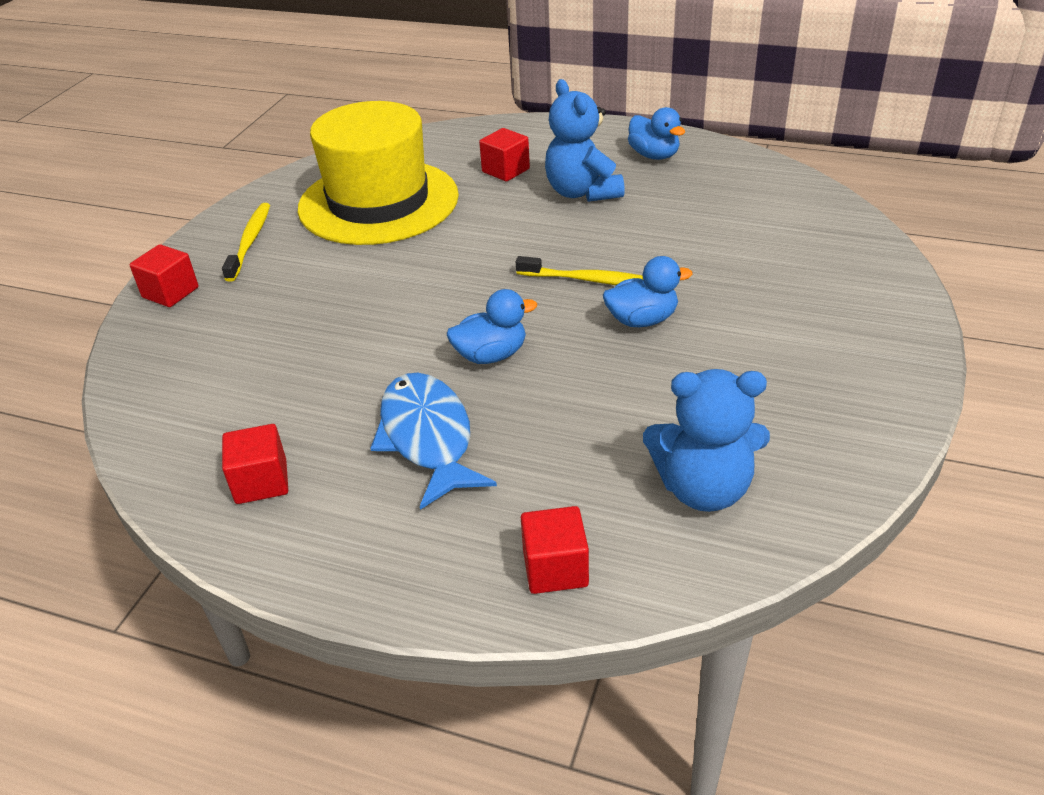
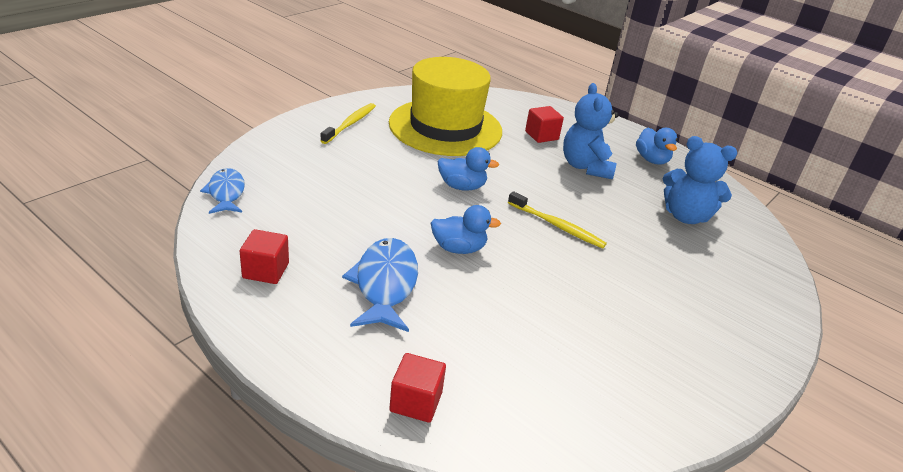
camera: 15 degrees right, 5 degrees down
red cube [130,244,198,307] -> none
blue duck [603,256,693,327] -> blue duck moved to [438,147,499,191]
blue teddy bear [643,369,770,512] -> blue teddy bear moved to [663,136,737,224]
none -> blue fish [200,168,245,214]

